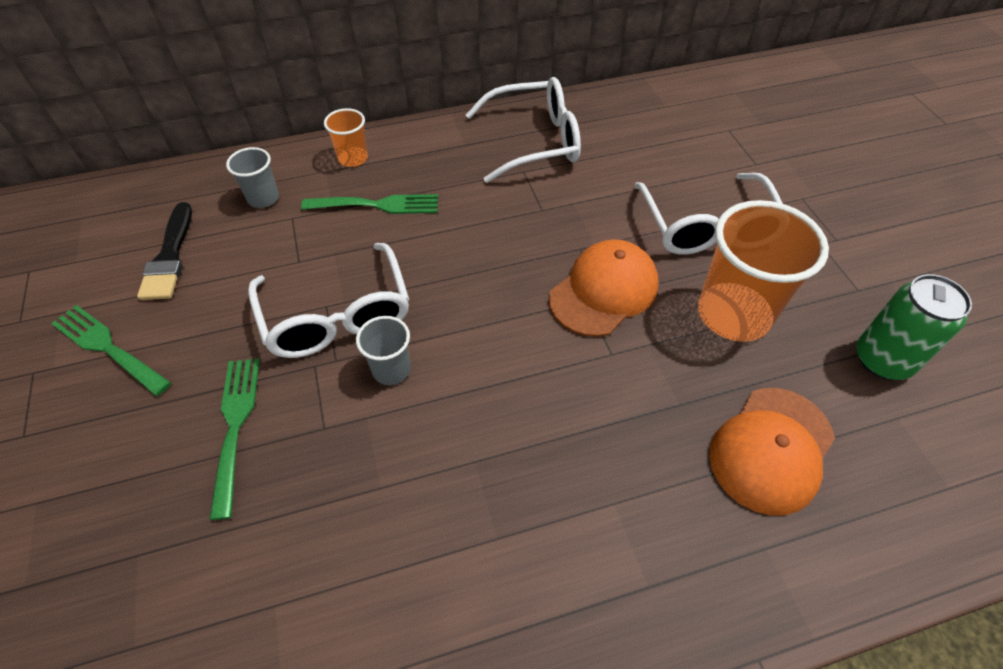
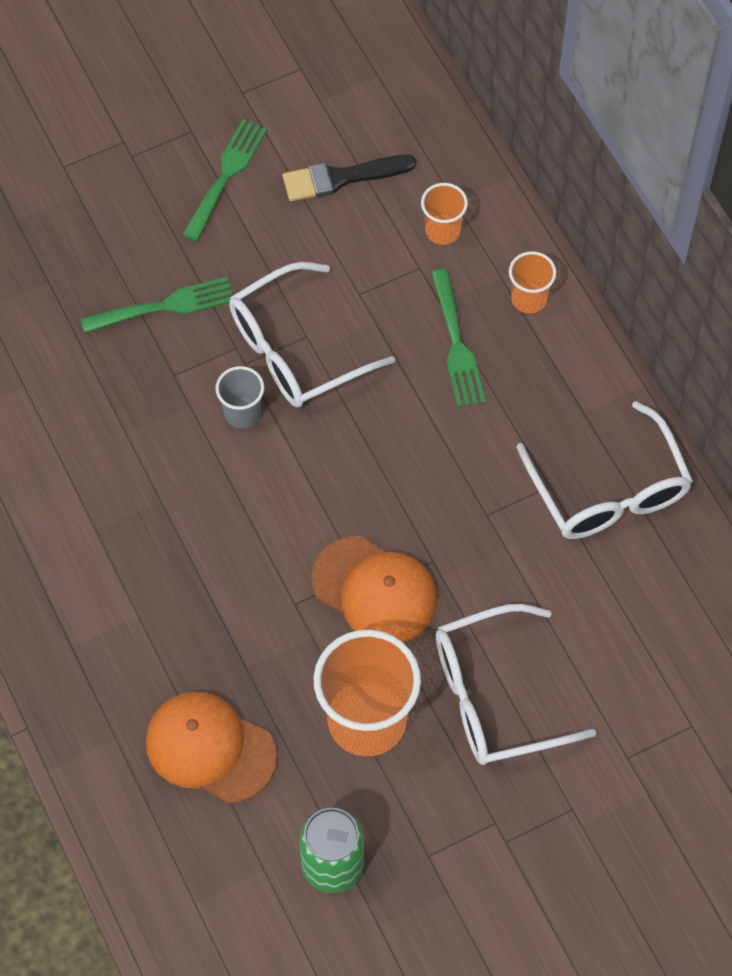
camera: 80 degrees right, 10 degrees up
grey cup [226,147,279,208] -> orange cup [421,183,468,245]

